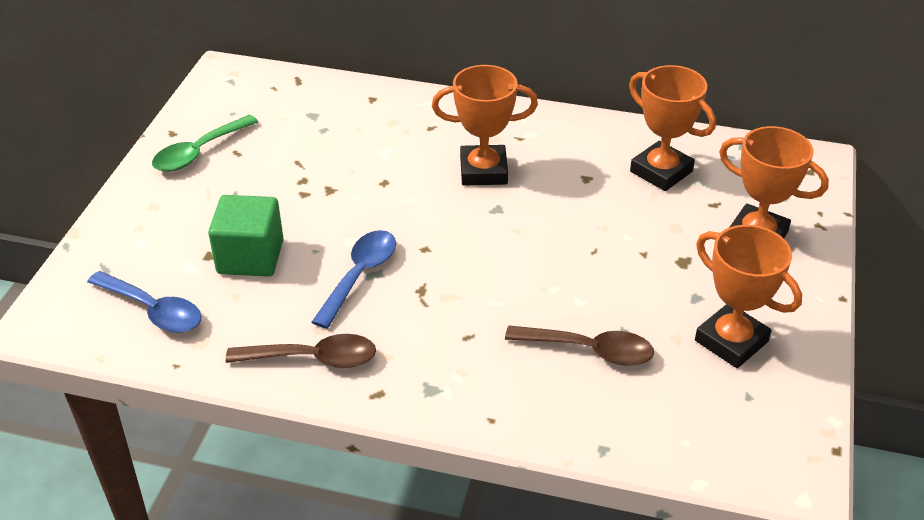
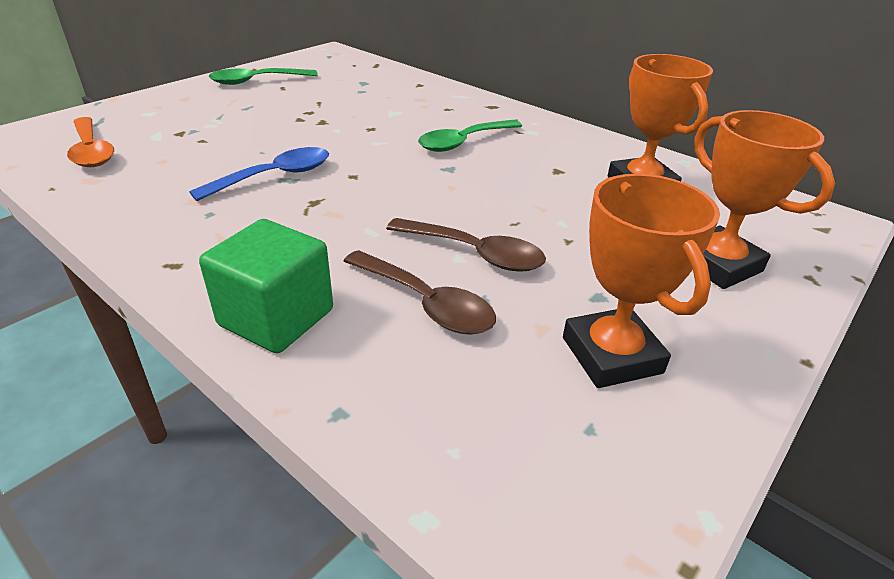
camera: 25 degrees right, 5 degrees down
blue spoon [87,271,202,333] -> orange spoon [67,117,114,167]
green cube [208,195,284,277] -> green cube moved to [199,219,333,353]
brown spoon [226,334,376,368] -> brown spoon moved to [386,218,546,272]
orange trophy [432,65,538,186] -> green spoon [418,120,522,152]

